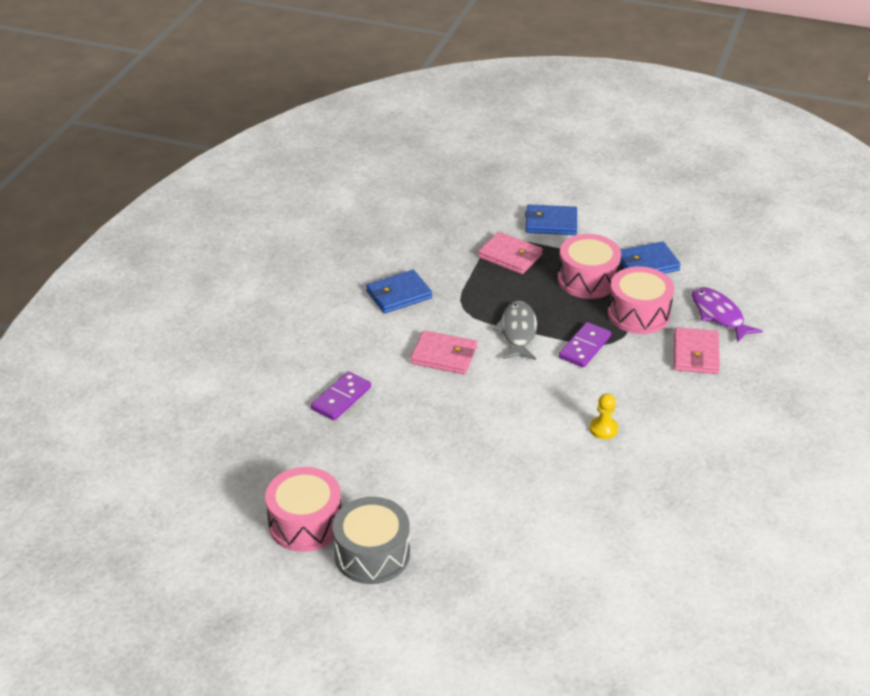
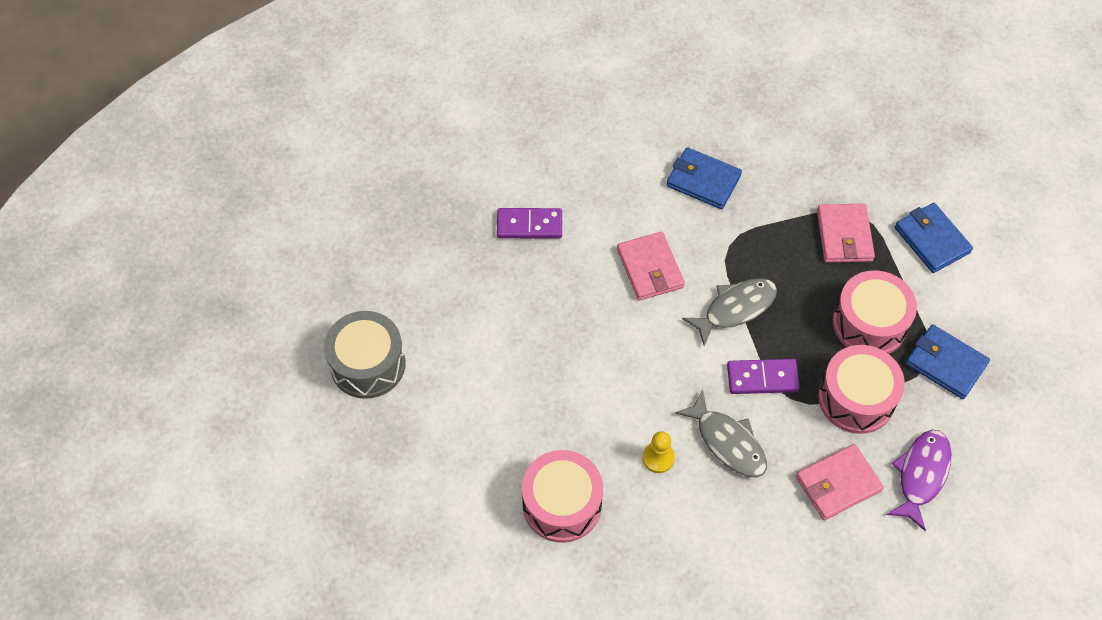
camera: 55 degrees right, 20 degrees up
pink drum [265,467,342,552] -> pink drum moved to [522,450,603,543]
none -> grey fish [675,390,767,477]

